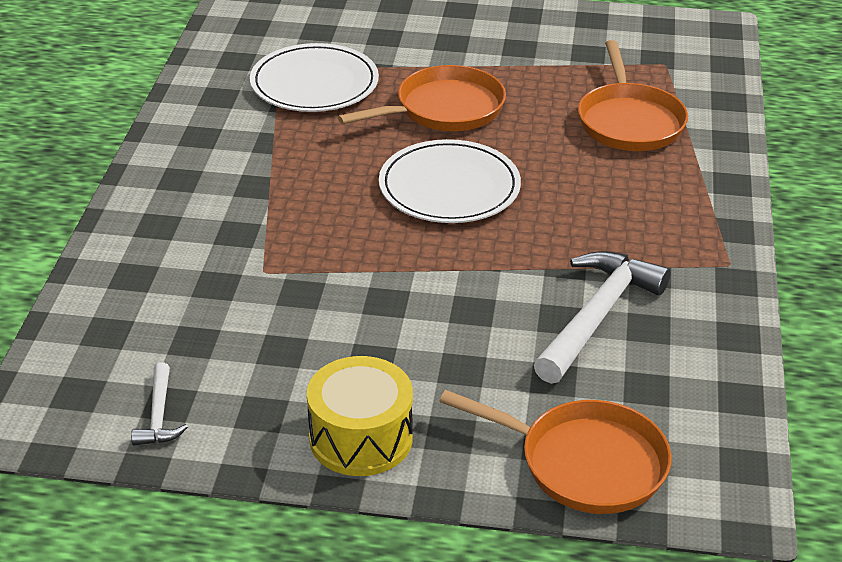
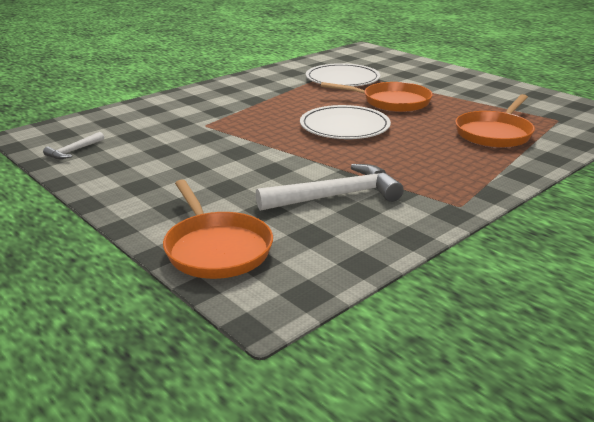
camera: 40 degrees right, 10 degrees down
yellow drum [307,356,413,476] -> none

